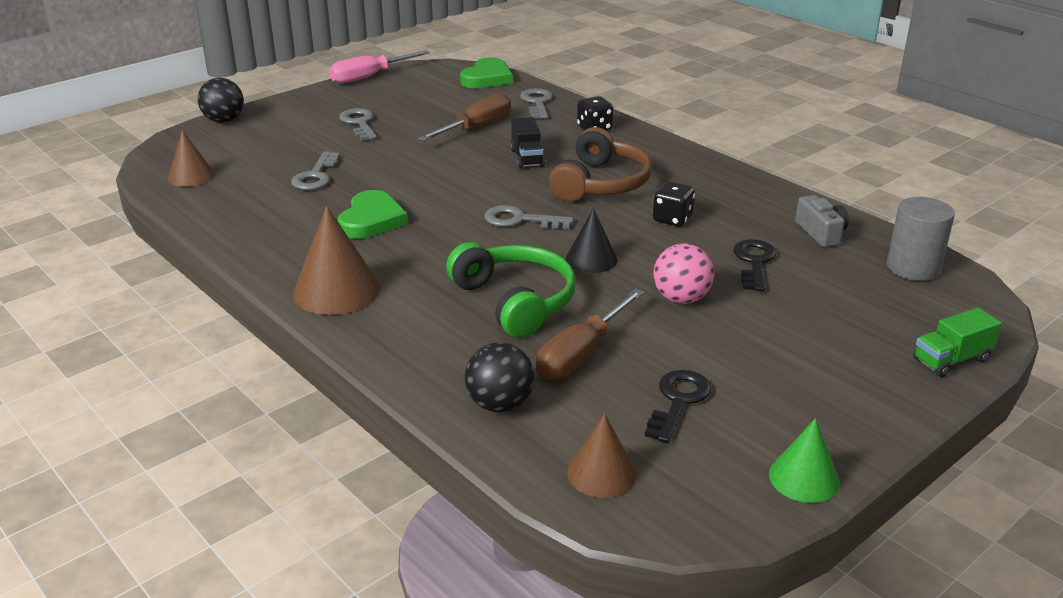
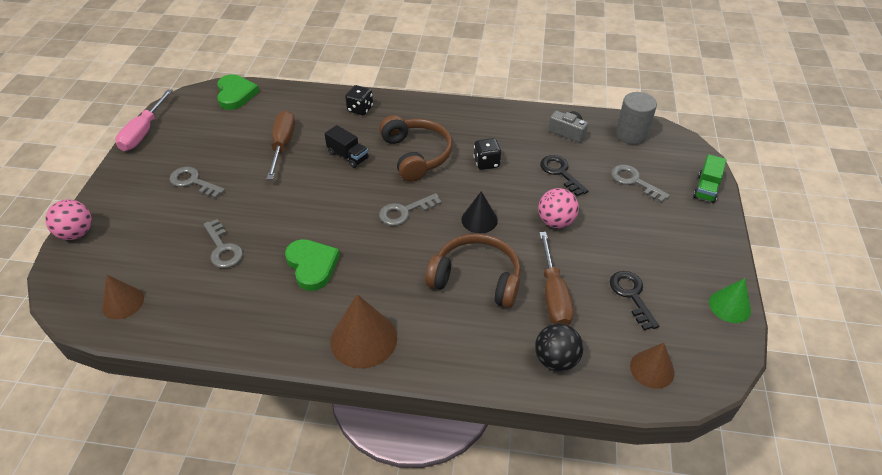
camera: 40 degrees left, 15 degrees up
black ball [198,78,244,123] -> pink ball [46,199,92,240]
green headphones [446,242,576,338] -> brown headphones [425,234,521,308]
grey key [520,88,553,119] -> grey key moved to [611,165,670,203]

